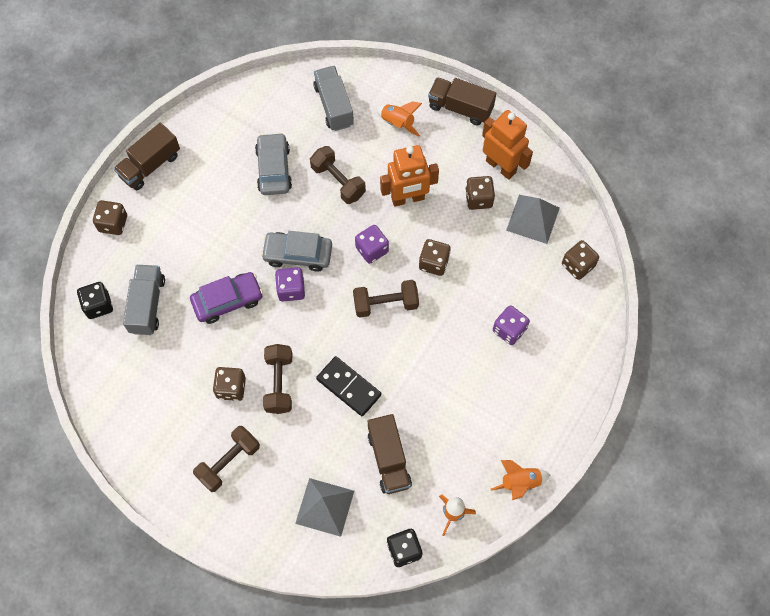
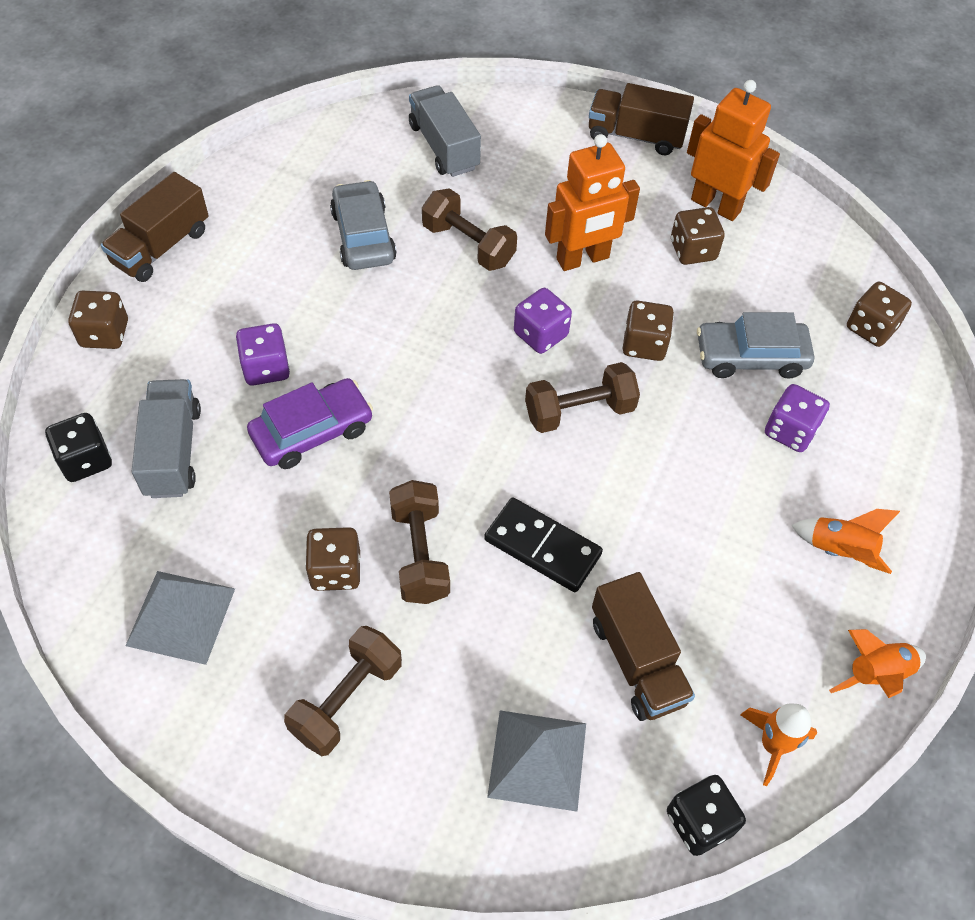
camera: 10 degrees left, 10 degrees down
grey car [261,231,332,272] -> grey car moved to [697,312,814,379]
purple dice [275,267,305,301] -> purple dice moved to [236,323,290,386]
orange rocket [376,101,422,137] -> orange rocket moved to [791,509,900,574]
grey pyramid [506,195,560,244] -> grey pyramid moved to [125,571,235,665]

